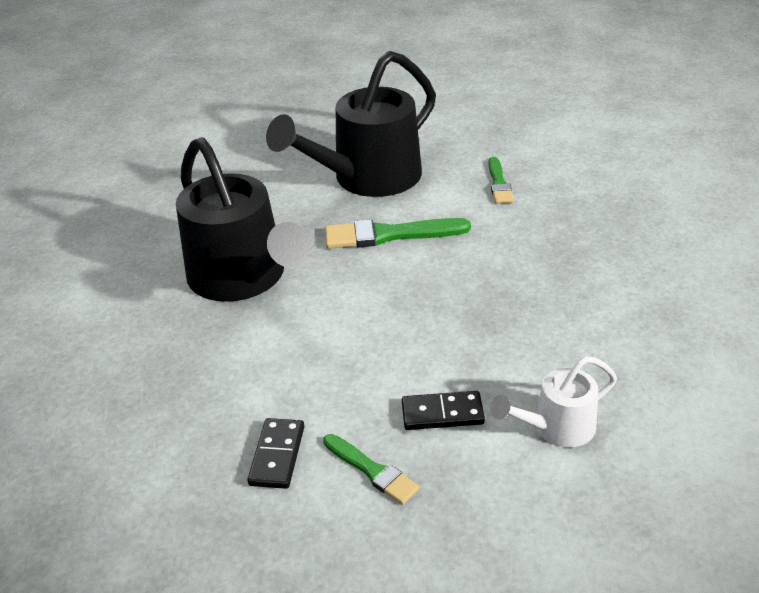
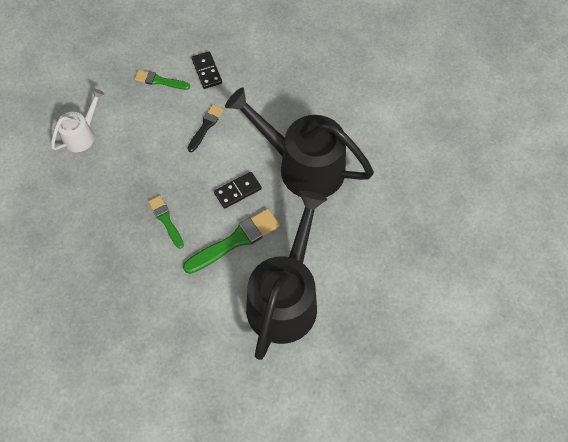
camera: 150 degrees right, 25 degrees up
black domino [402,391,485,430] -> black domino moved to [214,172,262,209]
green brush [488,157,514,204] -> green brush moved to [148,196,184,249]
none -> black brush [187,104,224,152]

